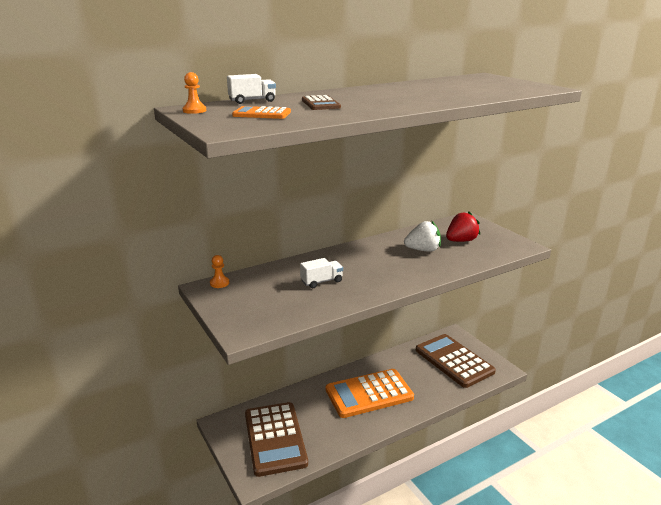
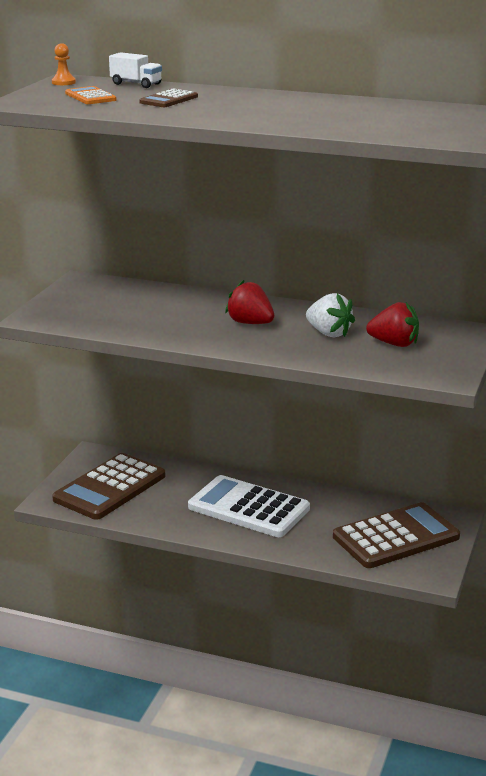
camera: 50 degrees right, 0 degrees up
orange pawn [210,255,229,288] -> none
white truck [300,258,343,288] -> none
orange calculator [326,369,414,418] -> white calculator [188,475,310,537]
brown calculator [416,334,496,388] -> brown calculator turned 45 degrees clockwise [333,502,460,568]
none -> red strawberry [225,280,274,324]

